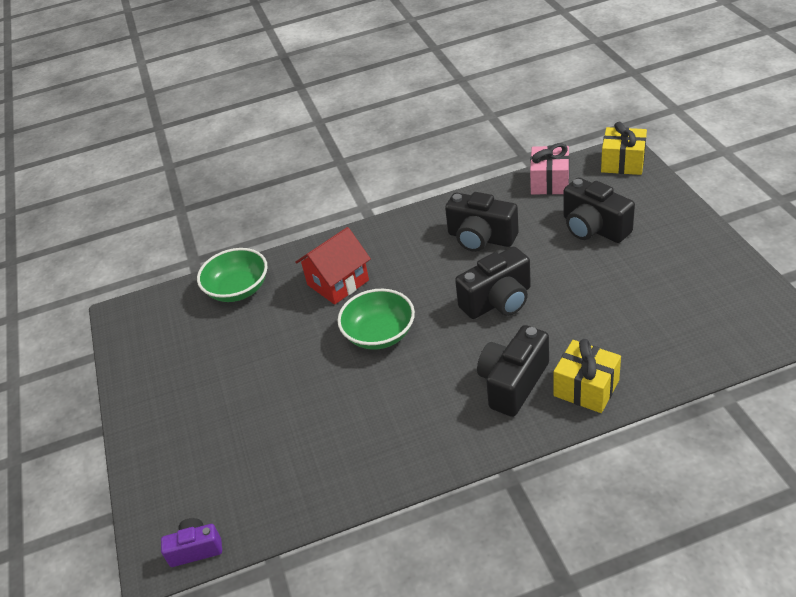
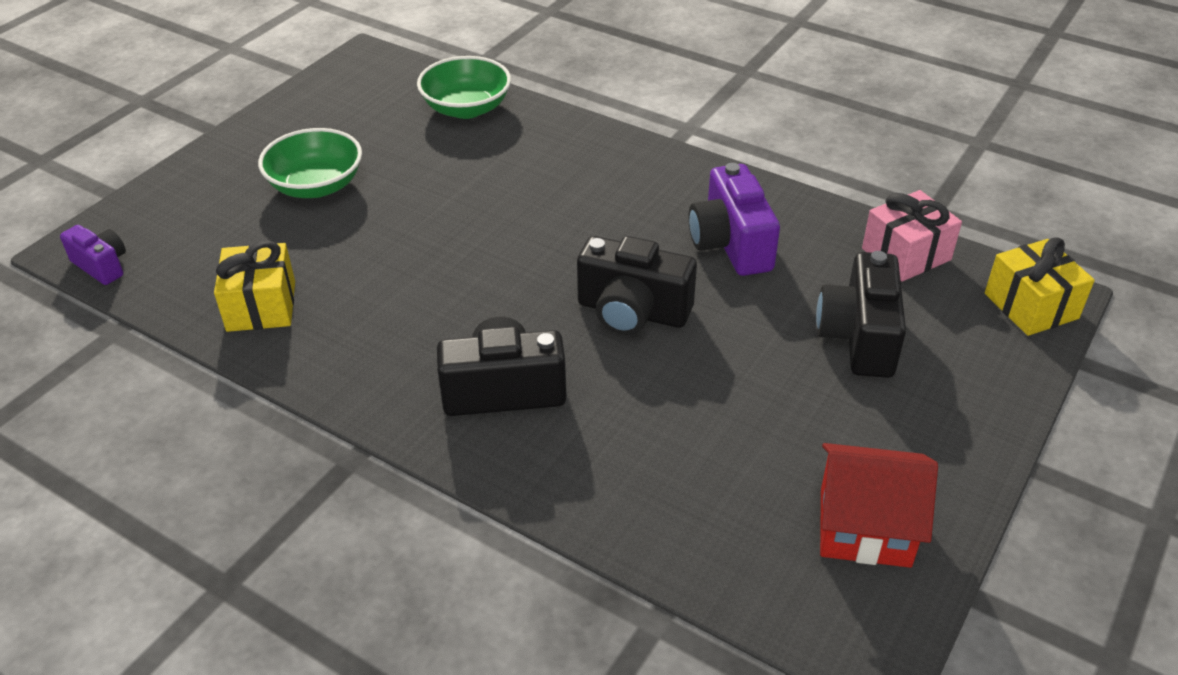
camera: 45 degrees right, 0 degrees up
red house [295,227,371,305] -> red house moved to [820,443,938,568]
green bowl [337,289,415,350] -> green bowl moved to [258,128,362,198]
black camera [445,192,519,252] -> purple camera [688,163,780,276]
yellow gift [553,339,621,413] -> yellow gift moved to [214,241,295,332]

